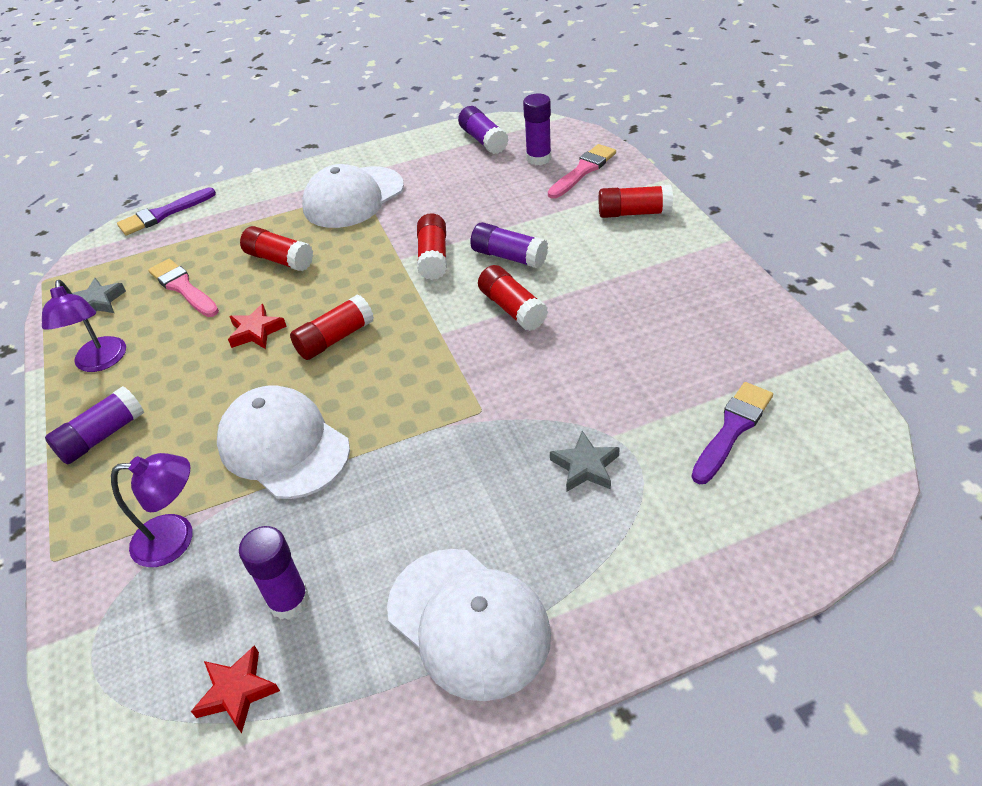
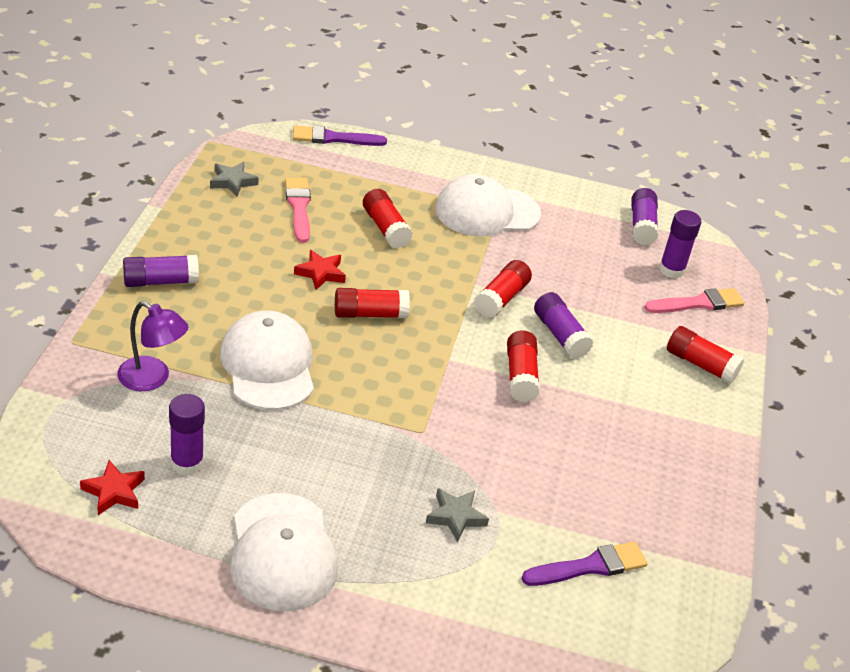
camera: 25 degrees right, 5 degrees down
purple lamp [42,280,126,372] -> none

